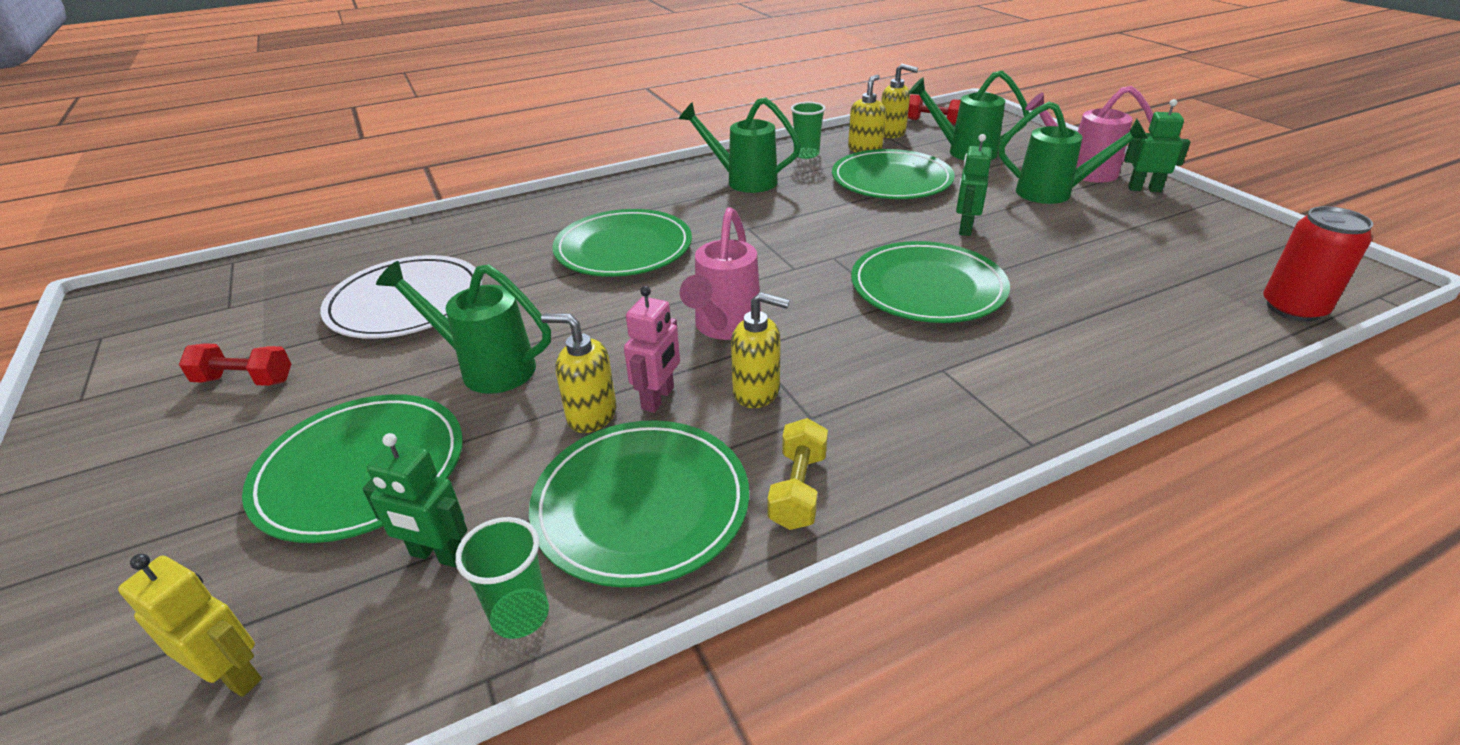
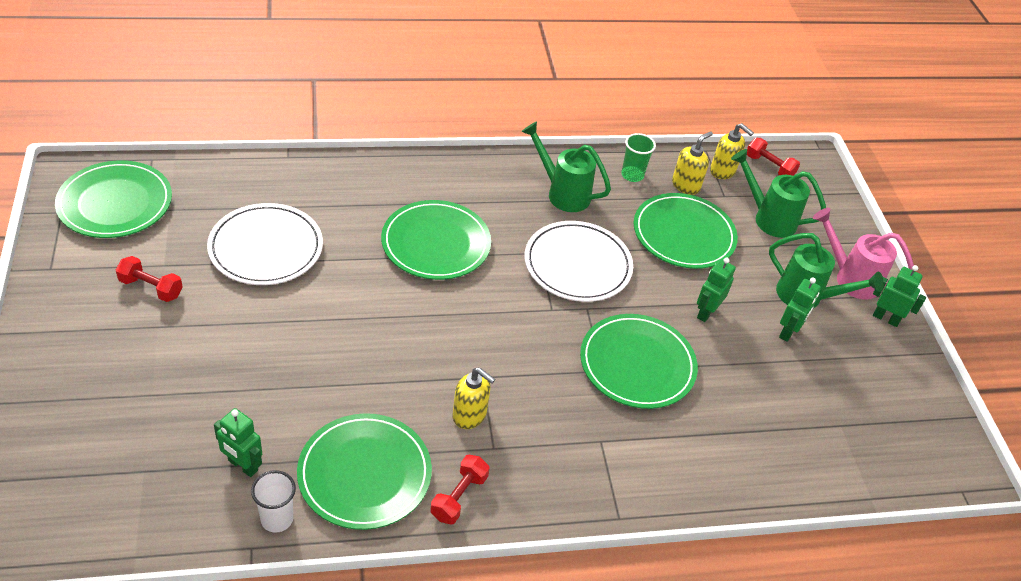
camera: 10 degrees right, 10 degrees up
yellow robot [118,554,262,697] -> none
green plate [242,394,463,543] -> green plate moved to [55,160,172,238]
green watering can [376,261,551,394] -> none
green cup [455,517,549,639] -> white cup [251,470,296,533]
yellow soap dispenser [541,313,617,433] -> none
pink robot [624,286,680,413] -> none
pink watering can [680,207,761,340] -> none
yellow dumbbell [768,418,828,530] -> red dumbbell [431,455,490,525]
red can [1263,206,1373,322] -> none
none -> white plate [525,221,633,302]
none -> green robot [779,278,821,342]

